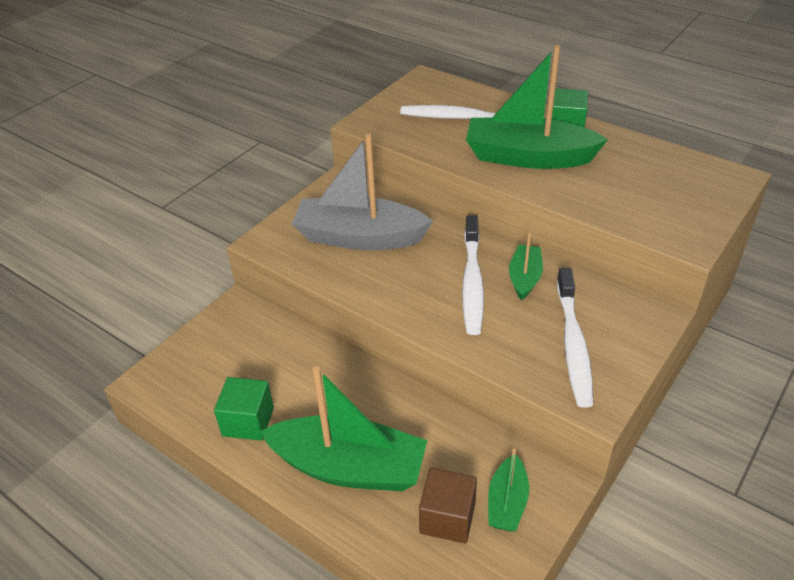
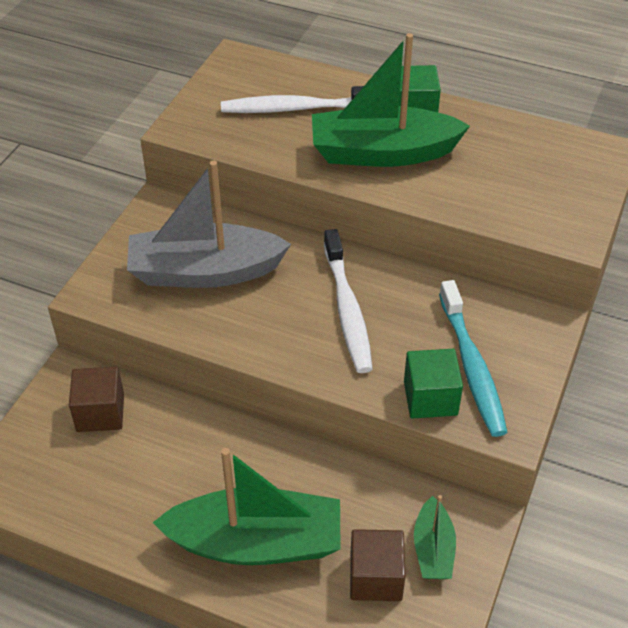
camera: 15 degrees left, 5 degrees up
green cube [214,377,274,441] -> green cube moved to [404,349,463,419]
green boat [509,233,543,300] -> none
white toothbrush [557,268,593,408] -> turquoise toothbrush [439,280,508,437]
none -> brown cube [69,367,124,432]

